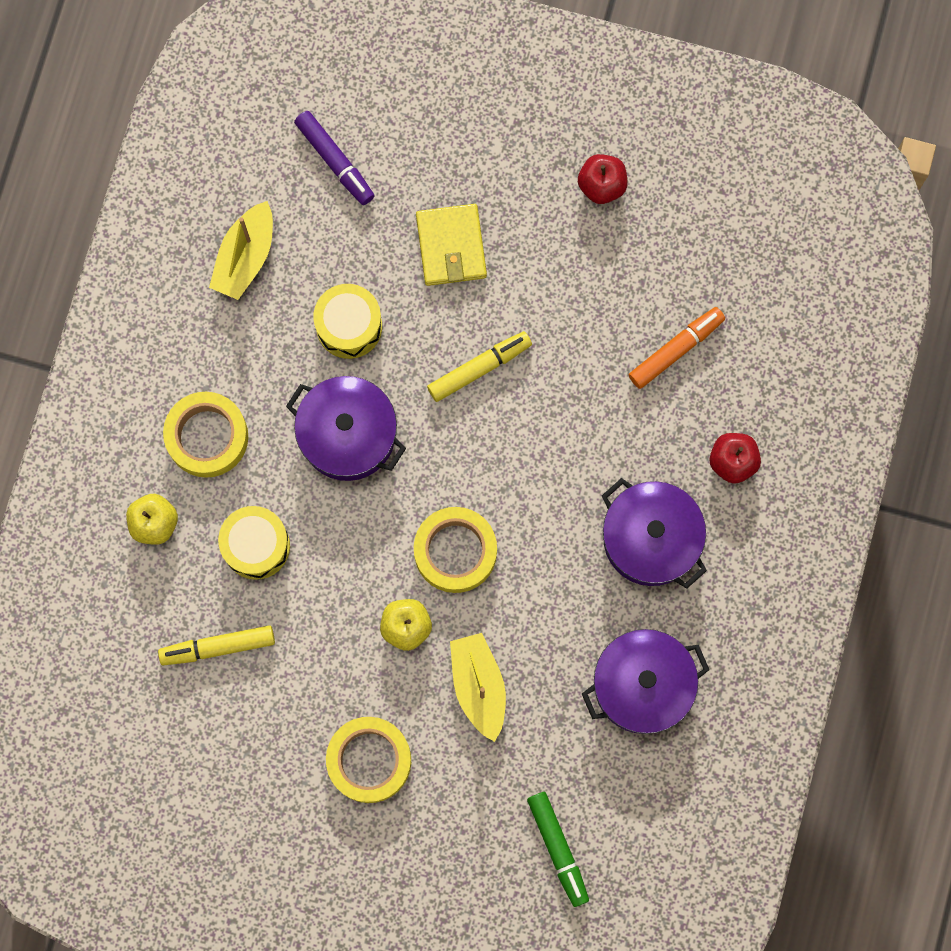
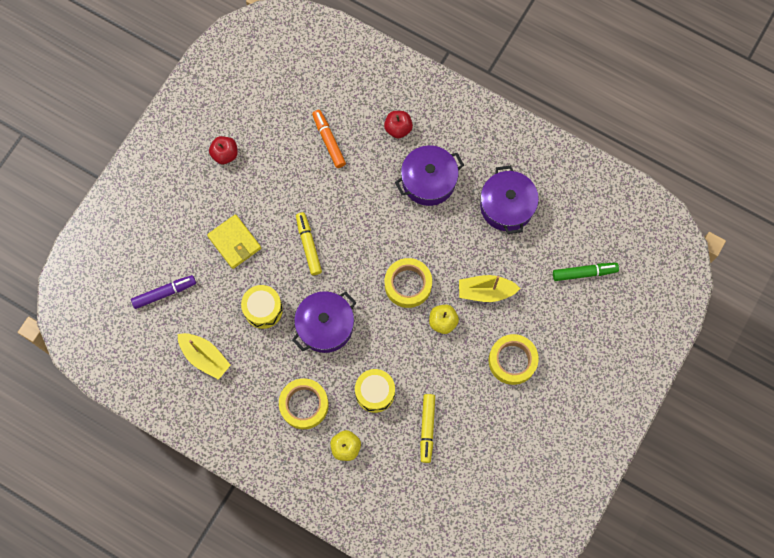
camera: 75 degrees left, 5 degrees down
yellow wallet [416,204,487,286] -> yellow wallet turned 45 degrees clockwise [207,214,261,269]

